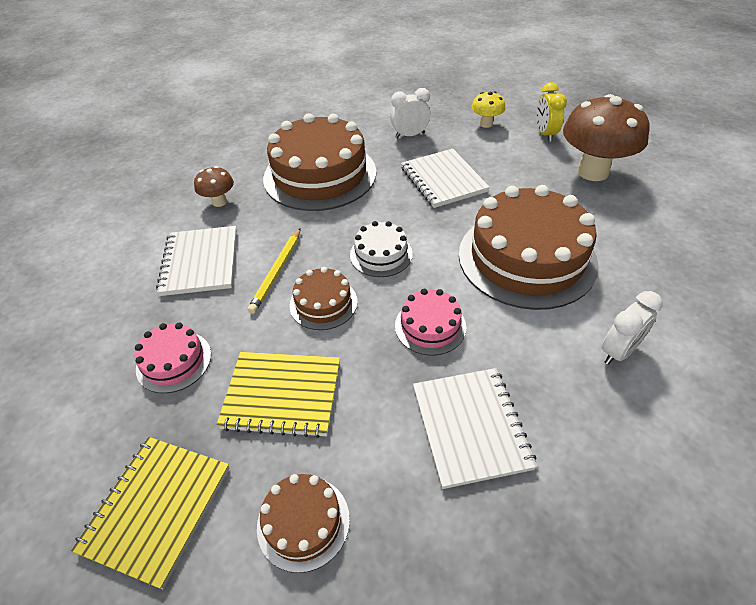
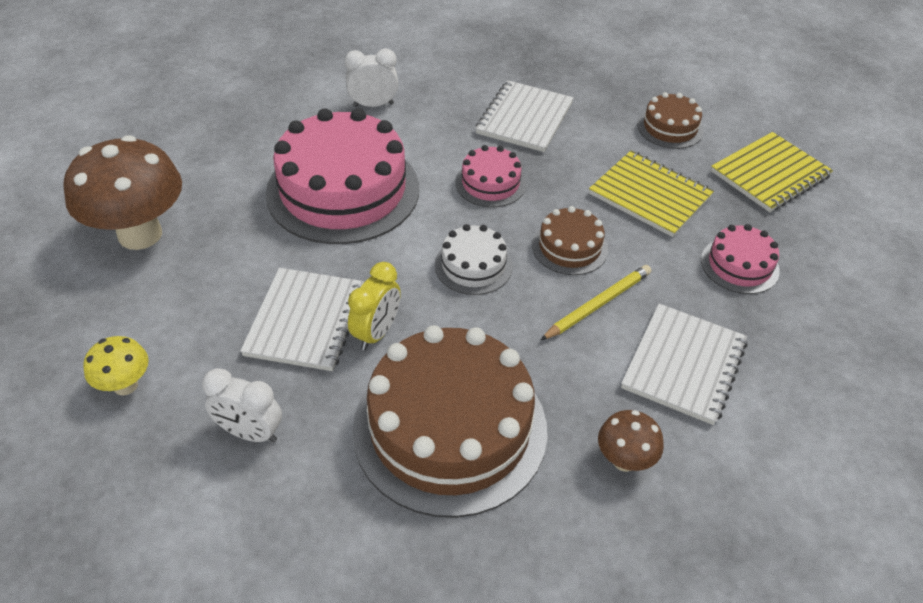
camera: 150 degrees left, 0 degrees up
brown cake [459,185,599,310] -> pink cake [266,108,419,244]
yellow clock [536,82,567,142] -> yellow clock moved to [348,262,401,350]

